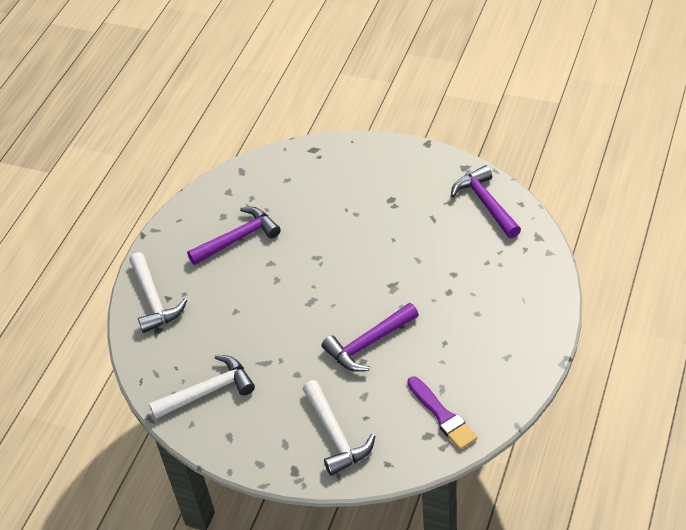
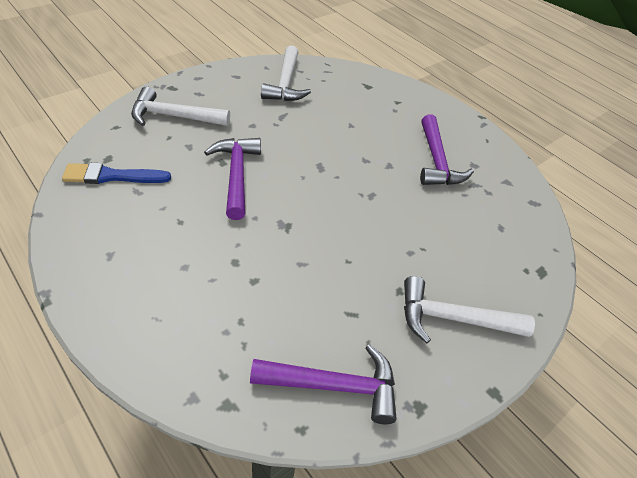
camera: 110 degrees right, 0 degrees up
white hammer [129,252,187,333] -> white hammer moved to [404,276,535,343]
purple brush [407,376,478,450] -> blue brush [62,163,171,184]

